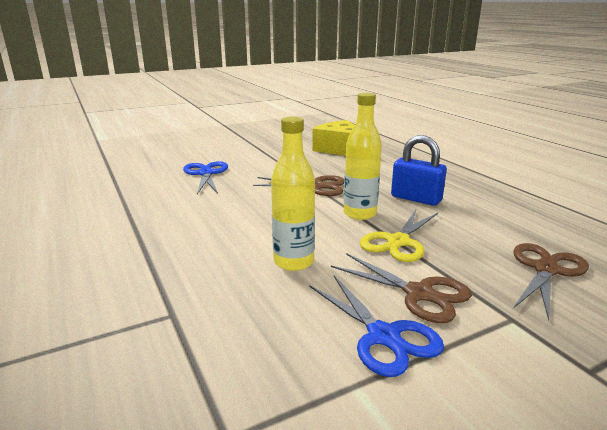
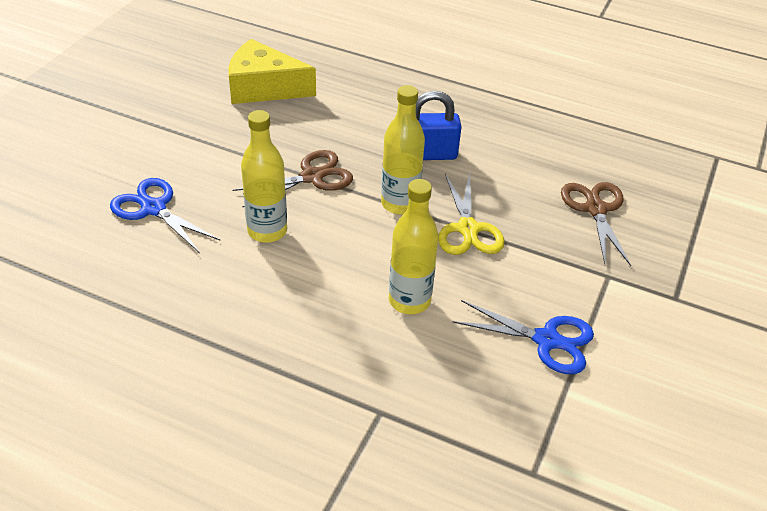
camera: 40 degrees left, 20 degrees up
brown scissors [331,253,472,323] -> none
none -> yellow bottle [241,110,287,243]

